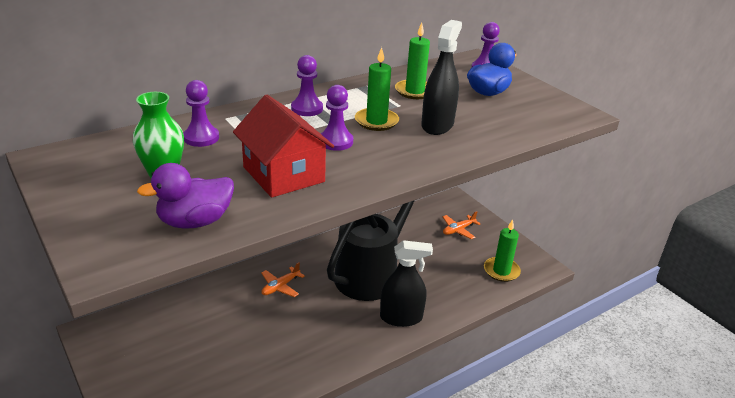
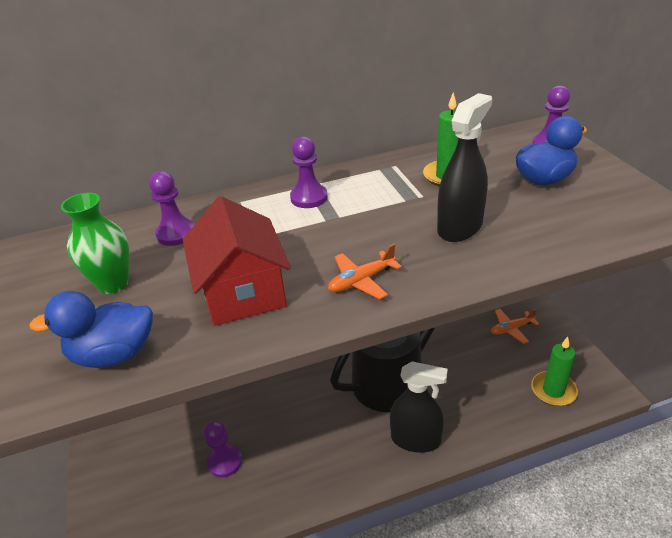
camera: 20 degrees right, 5 degrees up
purple duck [137,163,234,228] -> blue duck [29,291,153,368]
orange plane [261,262,305,297] -> orange plane moved to [328,244,402,300]
purple pawn [321,85,353,151] -> purple pawn moved to [204,421,242,478]
green candle [355,47,399,131] -> none

